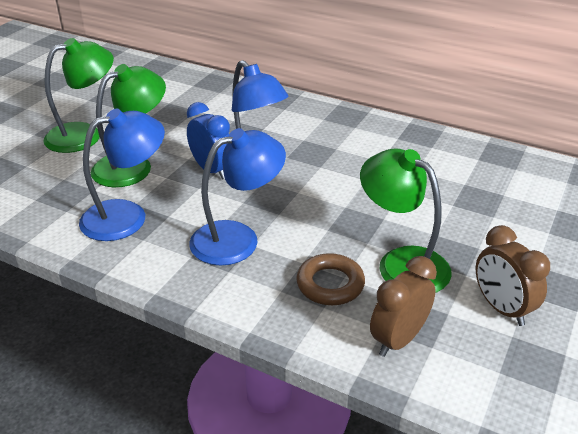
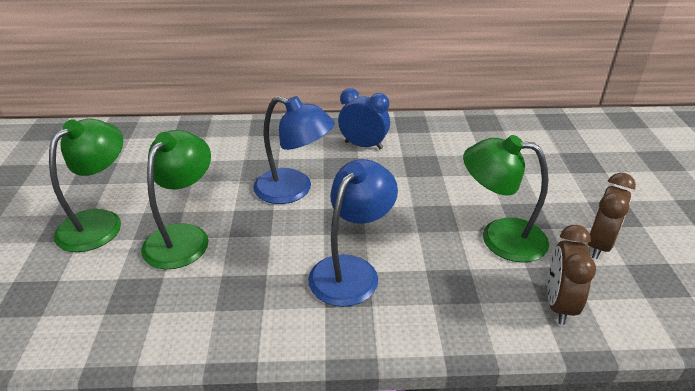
camera: 30 degrees left, 0 degrees up
blue lamp [79,108,165,241] -> none
blue clock [187,102,230,180] -> blue clock moved to [338,88,390,150]
brown ring [296,253,365,305] -> none
brown clock [476,225,550,326] -> brown clock turned 90 degrees counterclockwise [588,173,636,259]

